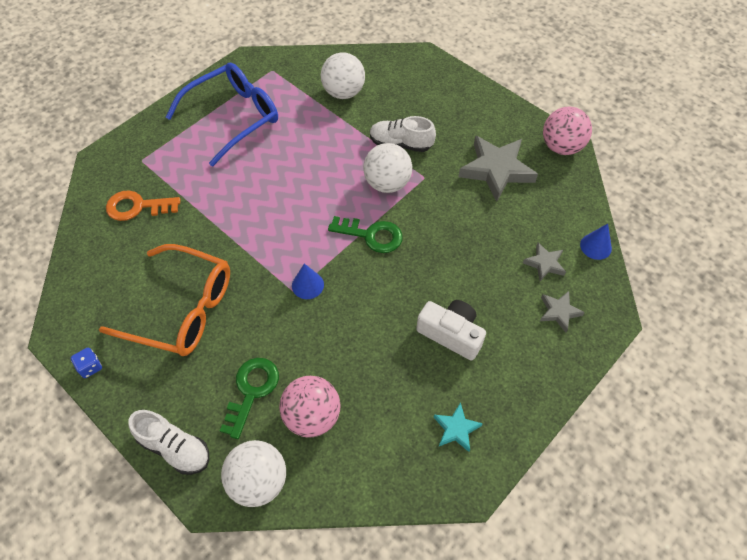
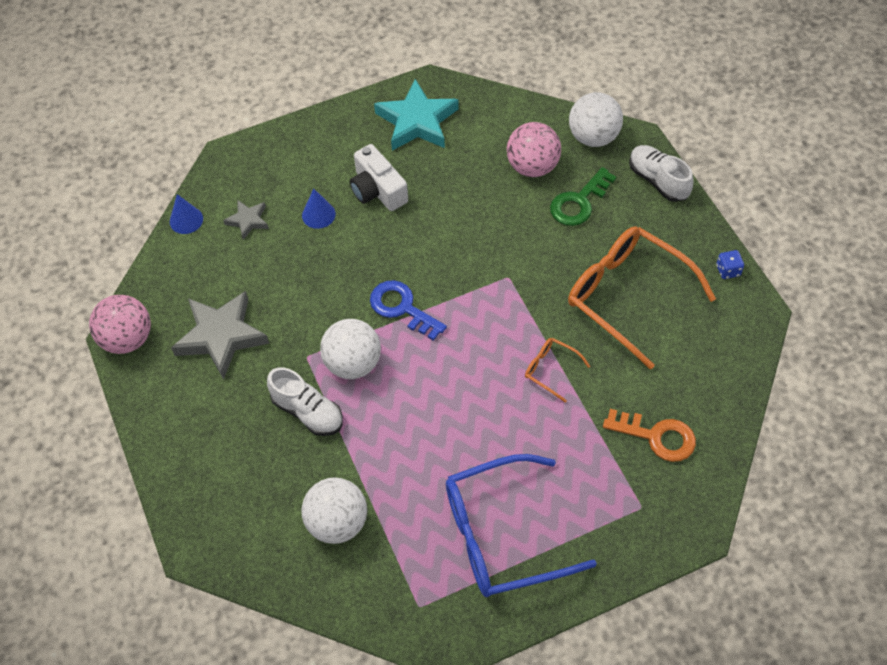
camera: 155 degrees left, 0 degrees up
blue cone [292,264,324,299] -> blue cone moved to [302,189,336,229]
green key [328,216,403,253] -> blue key [370,280,447,341]
turquoise star [434,402,483,452] -> turquoise star [374,79,459,151], size x1.96
grey star [540,291,585,332] -> none
none -> orange glasses [525,338,590,402]

